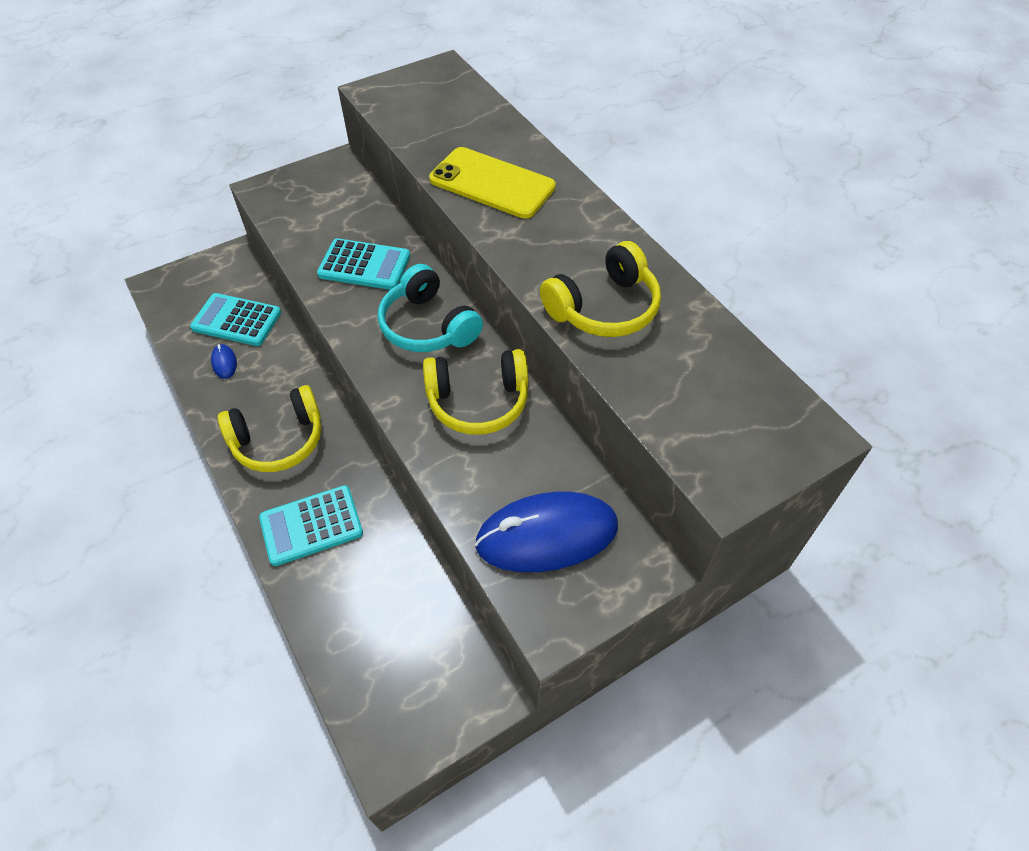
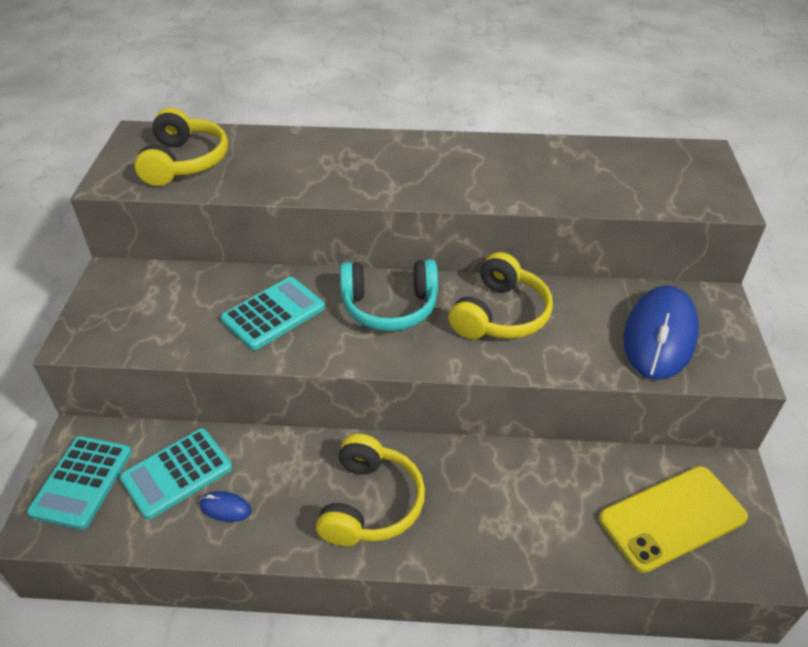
camera: 55 degrees left, 10 degrees down
turquoise calculator [259,485,363,566] -> turquoise calculator moved to [27,436,132,530]
yellow phone [429,147,556,219] -> yellow phone moved to [599,466,748,573]
yellow headphones [540,241,661,337] -> yellow headphones moved to [134,108,228,186]

